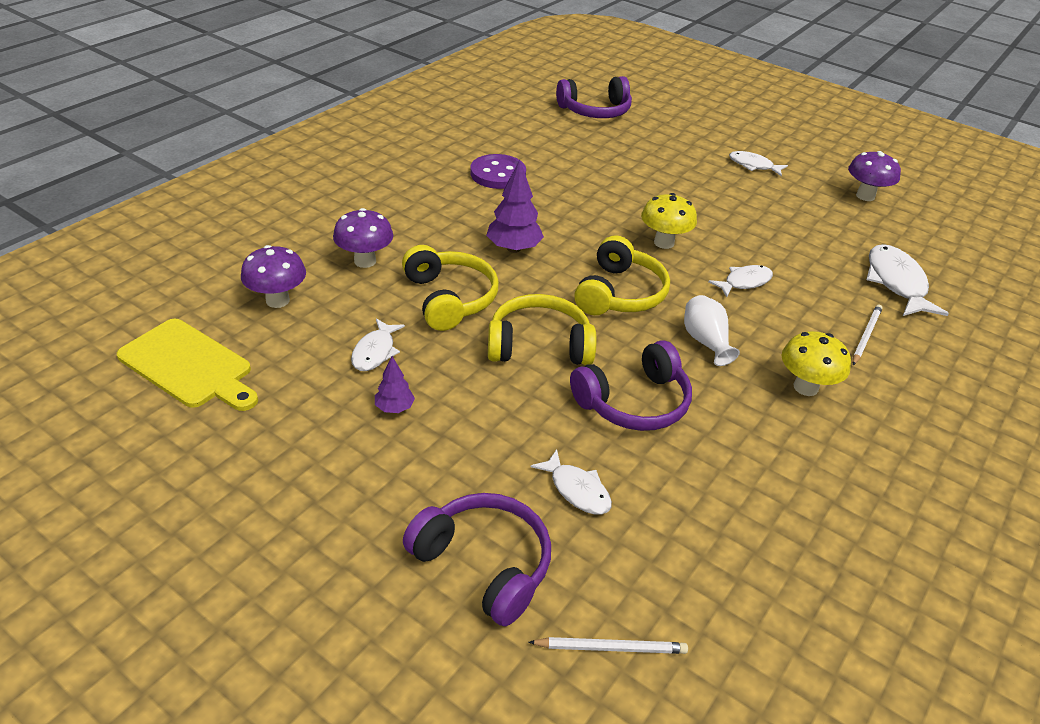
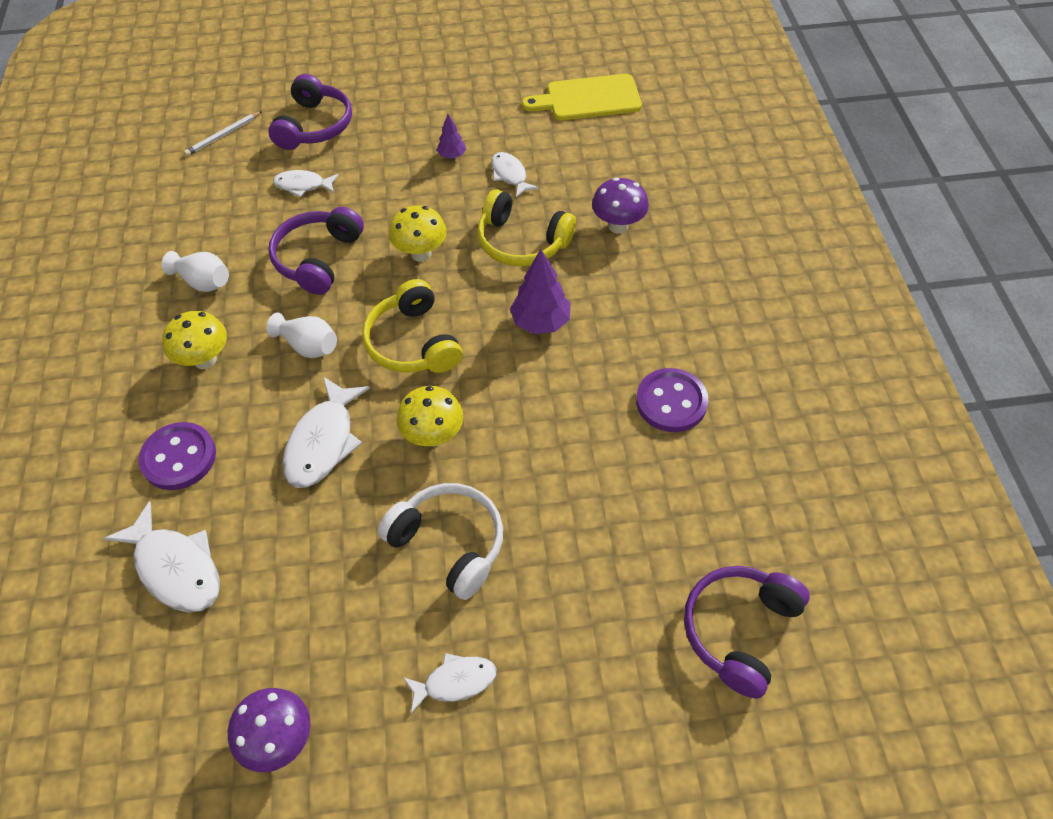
camera: 140 degrees right, 15 degrees up
purple mushroom [241,245,306,308] -> none
purple headphones [403,493,551,626] -> purple headphones turned 75 degrees counterclockwise [268,74,352,150]
yellow headphones [488,294,596,365] -> yellow mushroom [389,205,447,262]
white fish [709,265,773,297] -> white fish [282,377,370,488], size x1.65
white pencil [853,304,883,365] -> purple button [138,422,216,490]
none -> white vase [162,251,229,292]
none -> white headphones [378,483,503,600]

